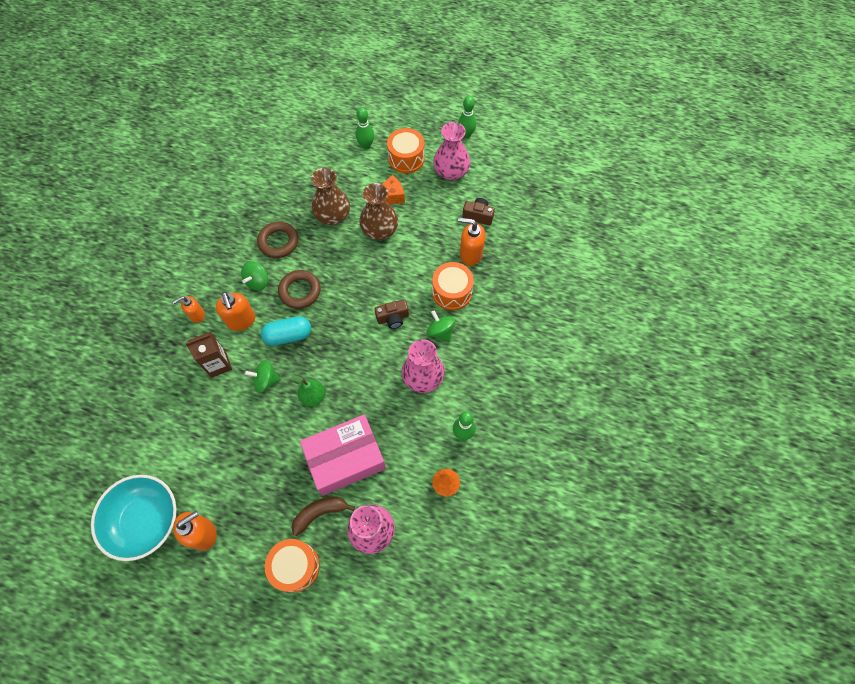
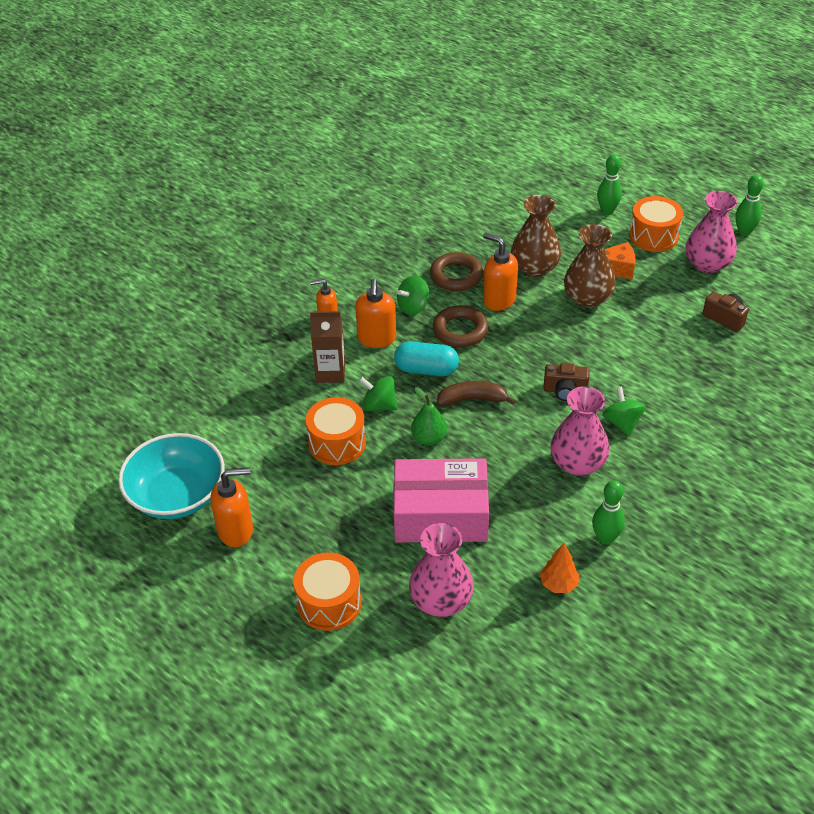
camera: 25 degrees right, 20 degrees down
brown banana [291,497,355,536] -> brown banana moved to [437,381,516,406]
orange drum [432,262,474,310] -> orange drum moved to [306,397,366,465]
orange soap dispenser [458,218,486,266] -> orange soap dispenser moved to [483,232,518,311]

